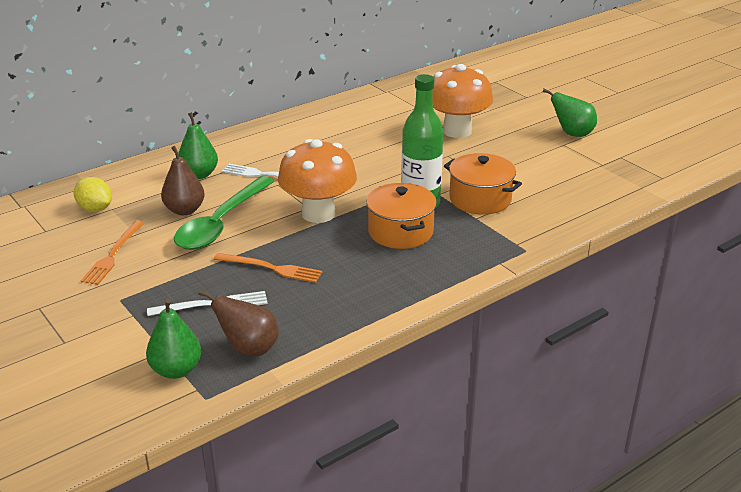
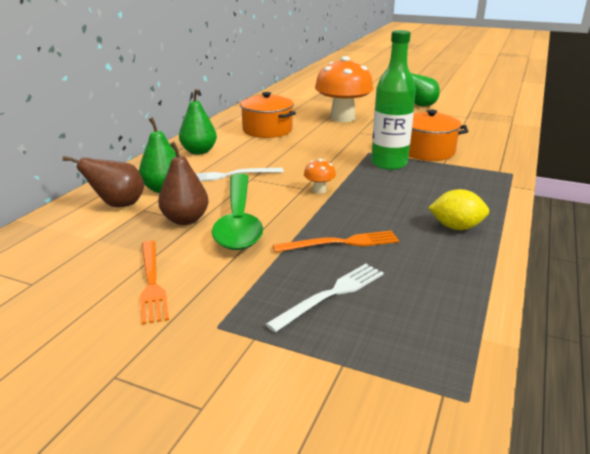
camera: 30 degrees left, 5 degrees down
yellow lemon [74,177,112,212] -> yellow lemon moved to [428,189,489,230]
green pear [146,298,201,379] -> green pear moved to [179,89,217,155]
brown pear [198,290,279,356] -> brown pear moved to [63,156,144,207]
orange mushroom [278,139,357,223] -> orange mushroom [304,159,336,194], size x0.40
orange pot [366,183,437,249] -> orange pot moved to [240,92,296,138]

